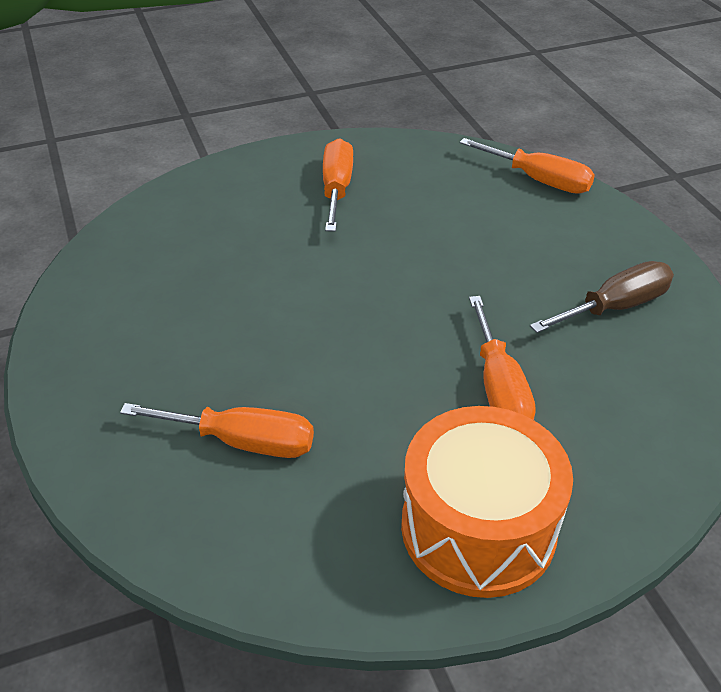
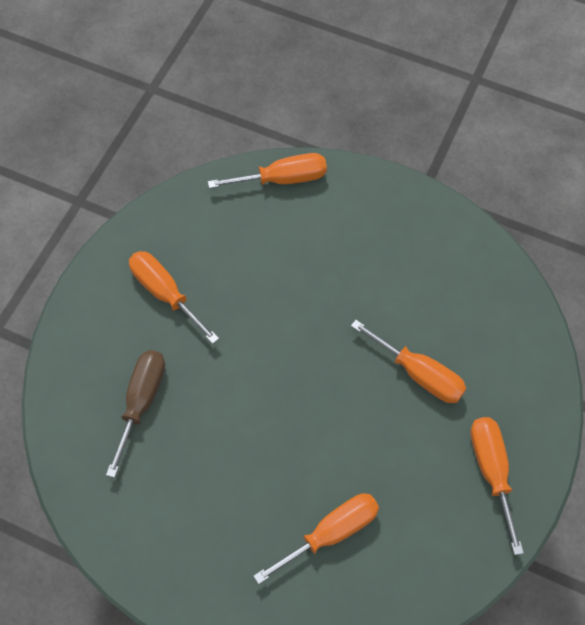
camera: 45 degrees left, 20 degrees up
orange drum [401,406,573,598] -> orange screwdriver [471,417,524,555]
brown screwdriver [530,261,674,333] -> brown screwdriver moved to [106,350,165,478]

